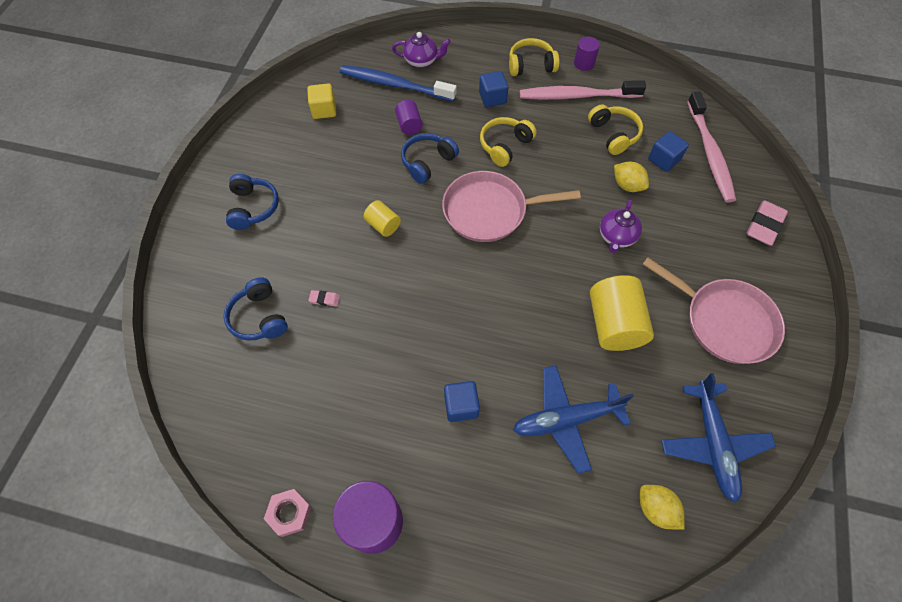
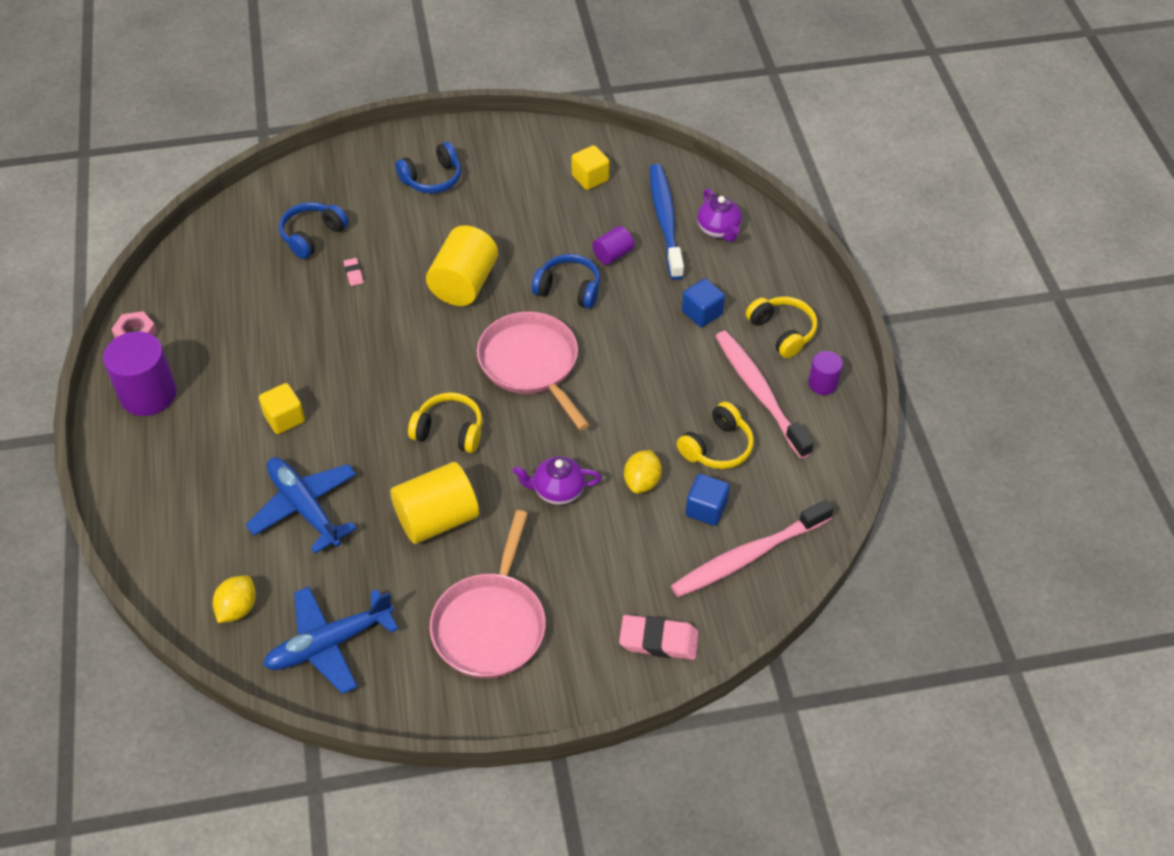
camera: 65 degrees right, 10 degrees down
yellow cylinder [364,200,401,237] -> yellow cylinder [426,225,498,306], size x1.89
blue cube [444,381,480,422] -> yellow cube [259,383,305,434]
yellow headphones [480,117,537,167] -> yellow headphones moved to [408,392,482,453]

